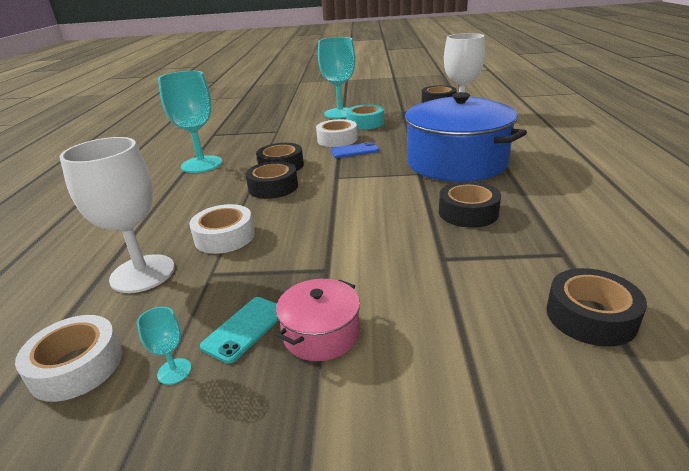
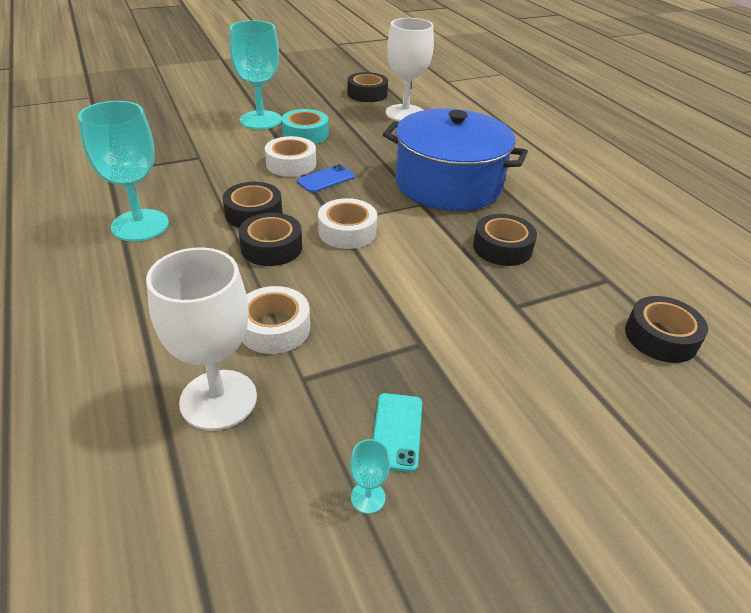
camera: 30 degrees left, 10 degrees up
white tape [15,315,122,402] -> white tape moved to [318,198,377,249]
pink pot [276,279,360,361] -> none

